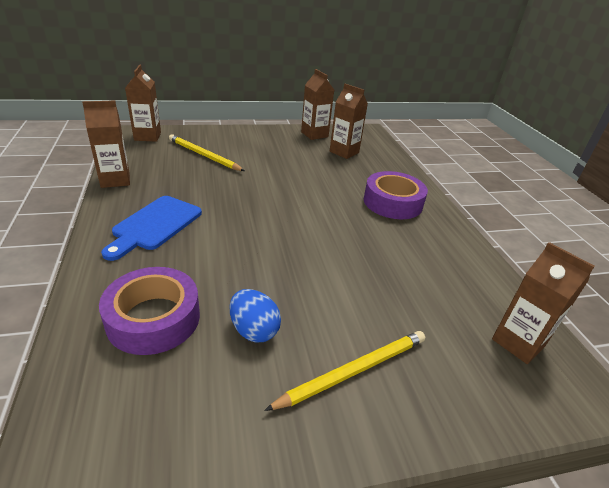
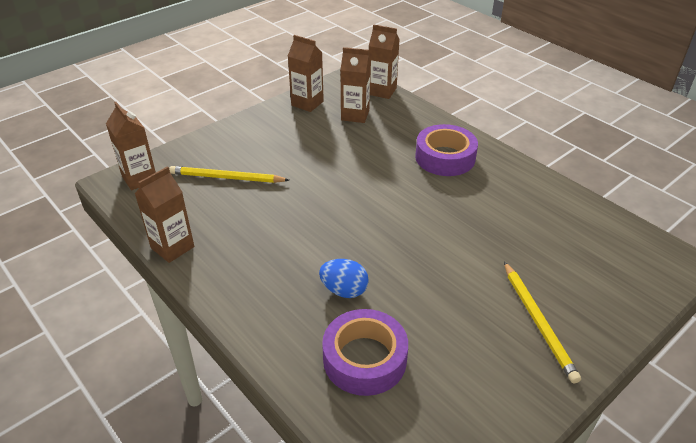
camera: 25 degrees left, 5 degrees up
blue cutting board [101,196,202,261] -> none
blue egg [230,289,281,342] -> blue egg moved to [319,259,369,298]
yellow pencil [264,331,425,411] -> yellow pencil turned 135 degrees clockwise [504,262,581,384]
brown carton [492,242,595,364] -> brown carton moved to [369,24,400,99]

